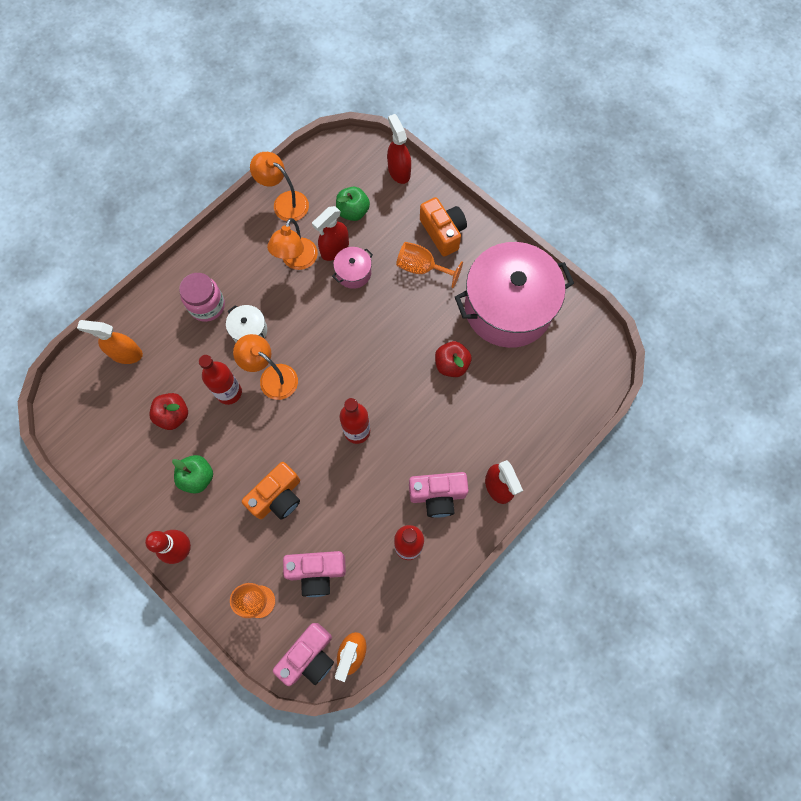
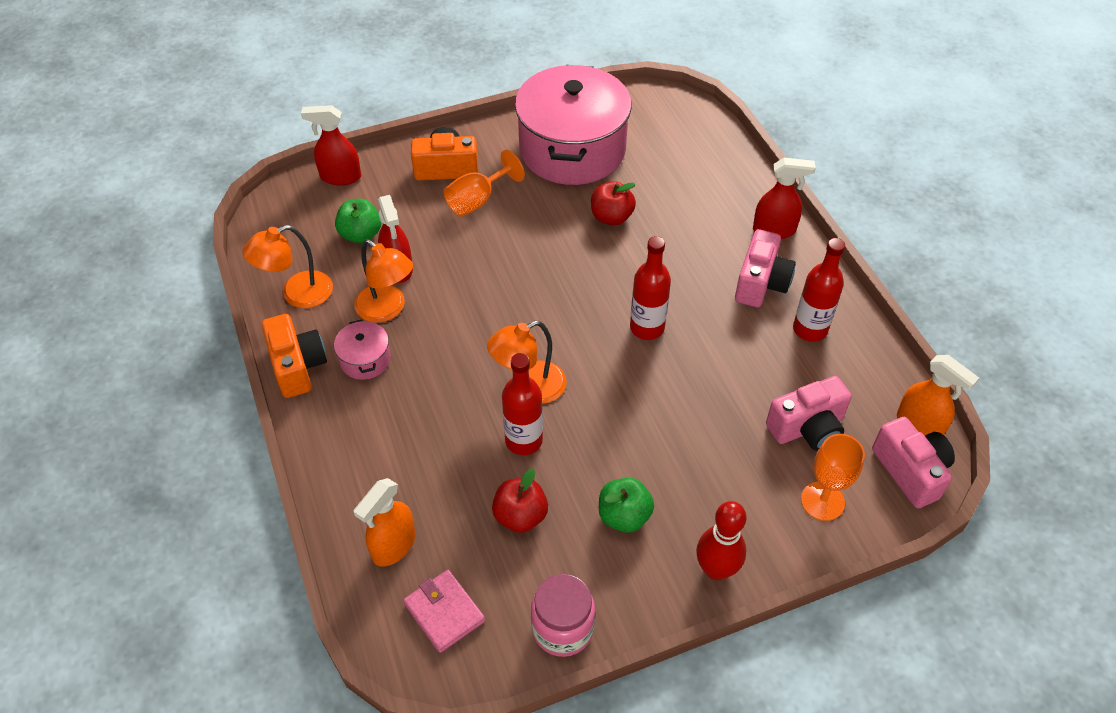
camera: 65 degrees left, 20 degrees down
pink jar [179,273,225,322] -> pink jar moved to [531,574,595,657]
white pot [226,305,267,342] -> none
orange camera [242,462,300,520] -> orange camera moved to [262,314,327,398]
pink camera [283,551,346,597] -> pink camera turned 45 degrees clockwise [766,376,852,451]
pink pot [332,247,373,289] -> pink pot moved to [334,320,391,380]
none -> pink wallet [403,570,485,653]

